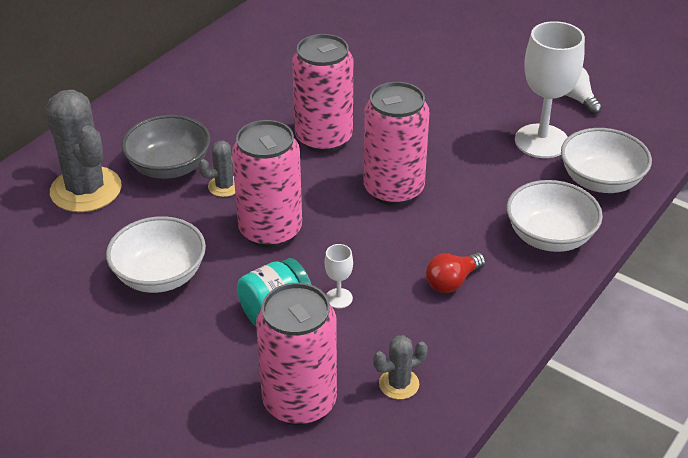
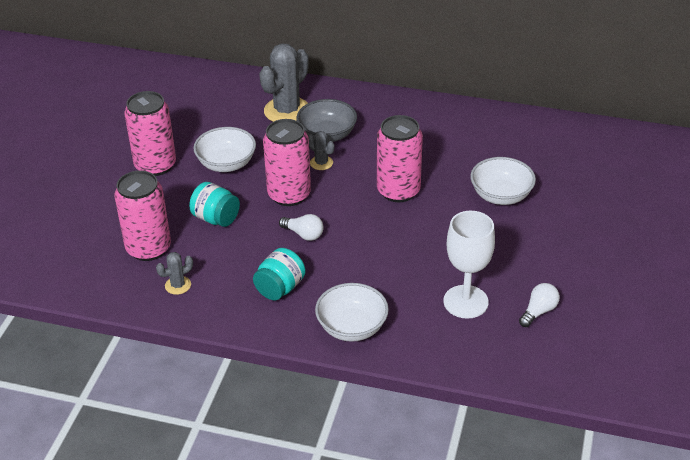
camera: 70 degrees right, 0 degrees up
white goblet [325,244,353,308] -> none
pink can [364,82,429,206] -> pink can moved to [124,91,176,176]
grey cactus [373,335,428,400] -> grey cactus turned 75 degrees counterclockwise [156,252,193,295]
red light bulb [426,253,486,293] -> turquoise jar [253,248,306,300]
white bowl [561,128,652,193] -> white bowl moved to [470,157,536,205]
none -> white light bulb [279,214,324,241]

